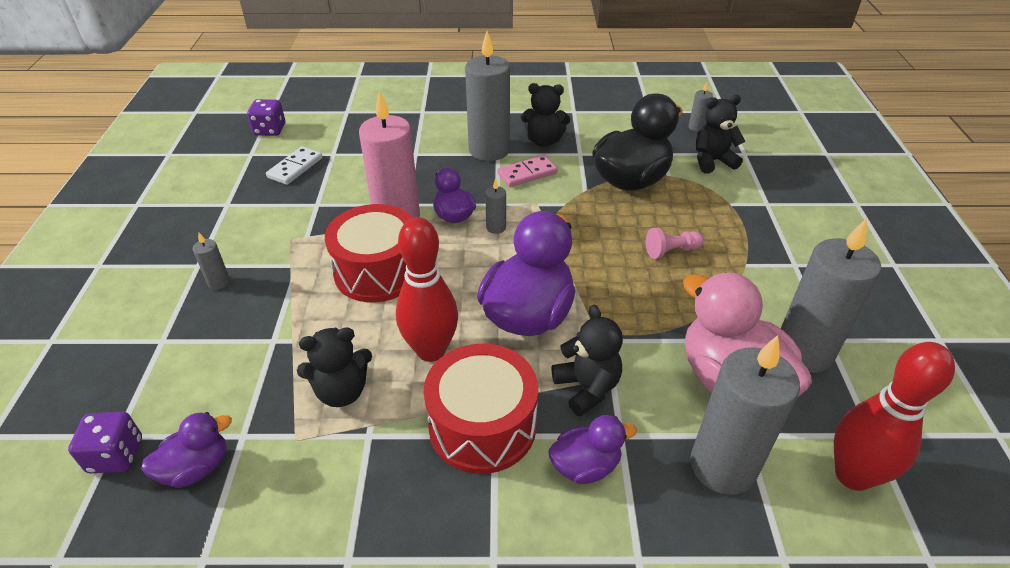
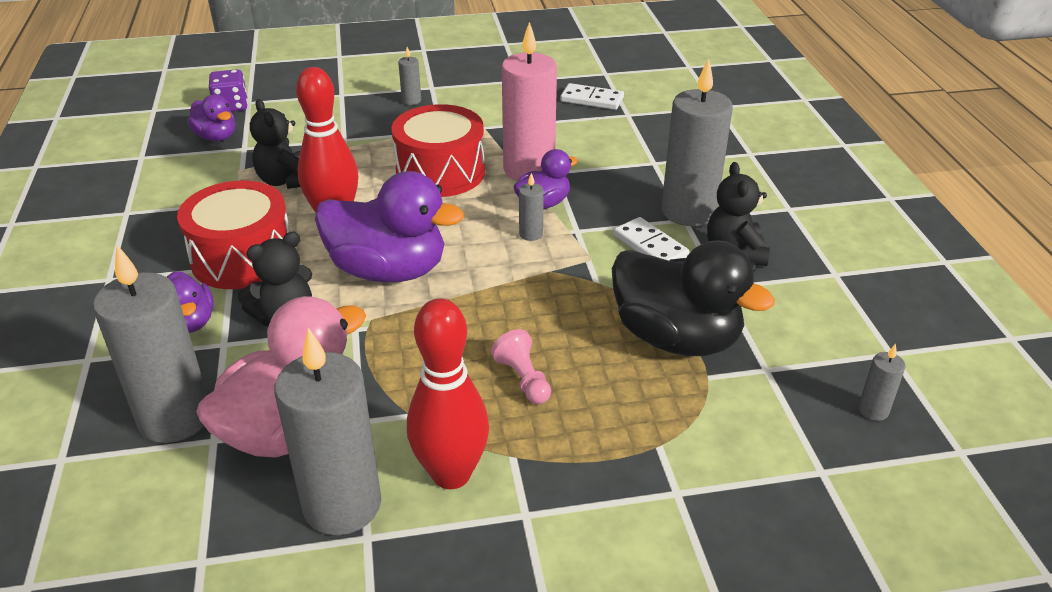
camera: 80 degrees right, 5 degrees down
purple dice [247,99,285,136] -> none
pink domino [497,155,558,187] -> white domino [614,217,689,261]
black teddy bear [696,95,745,174] -> none
red bowling pin [834,342,955,491] -> red bowling pin moved to [407,298,489,489]

